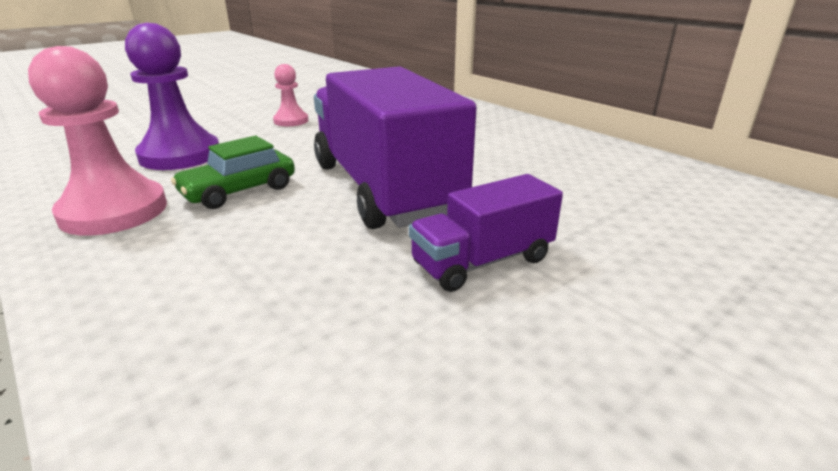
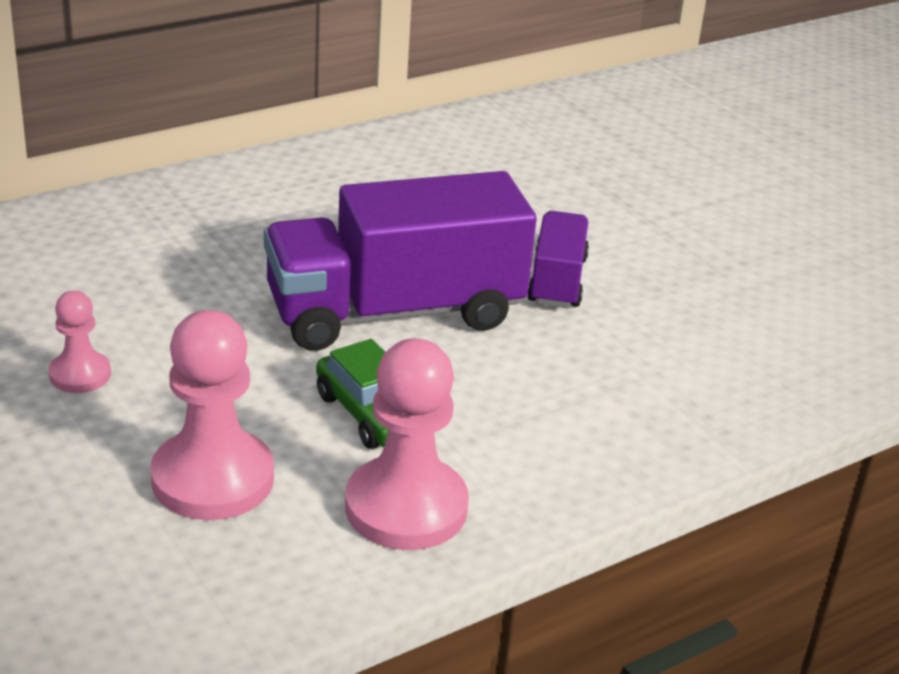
camera: 85 degrees left, 5 degrees up
purple pawn [125,23,219,170] -> pink pawn [151,310,274,520]
purple truck [409,174,563,292] -> purple truck turned 150 degrees counterclockwise [528,211,589,308]

